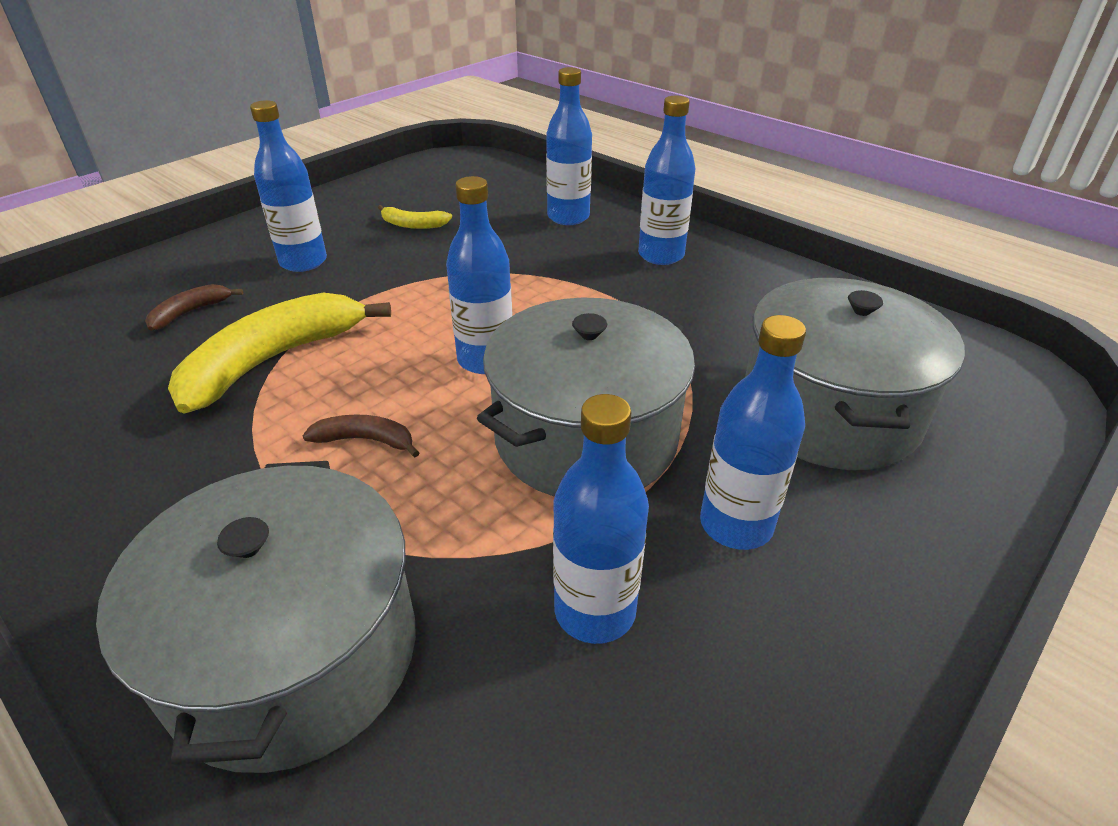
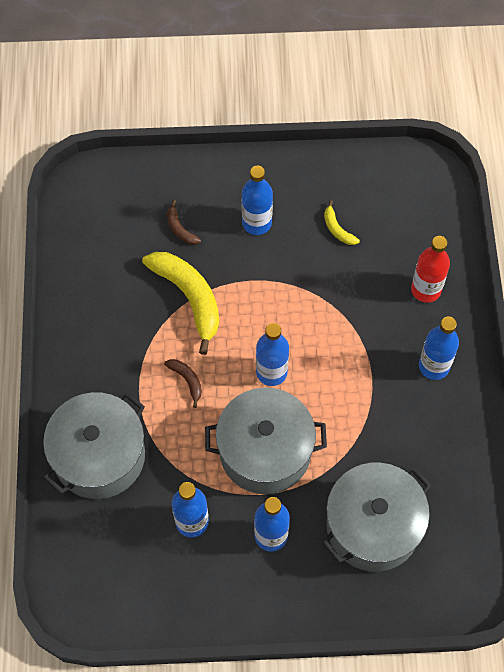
camera: 45 degrees right, 25 degrees up
brown banana [145,284,243,331] -> brown banana turned 120 degrees counterclockwise [167,200,201,245]
yellow banana [168,293,391,414] -> yellow banana turned 60 degrees clockwise [142,252,219,355]
blue bottle [546,67,592,225] -> red bottle [411,236,450,303]

